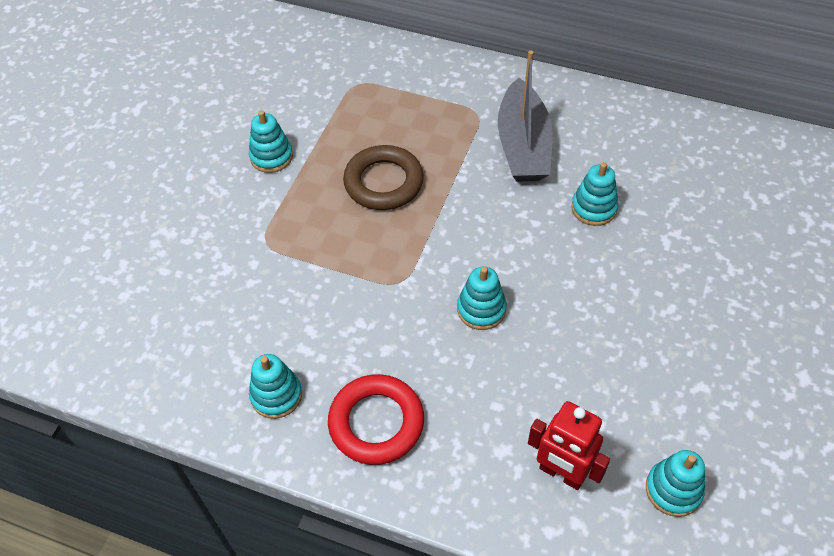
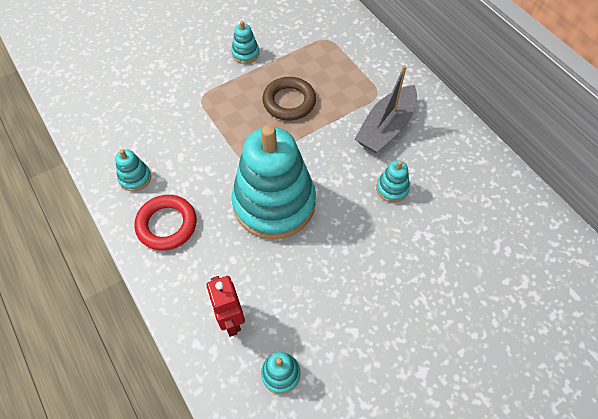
camera: 35 degrees right, 5 degrees up
turquoise stacking toy [457,266,507,330] -> turquoise stacking toy [231,125,316,239], size x2.49

